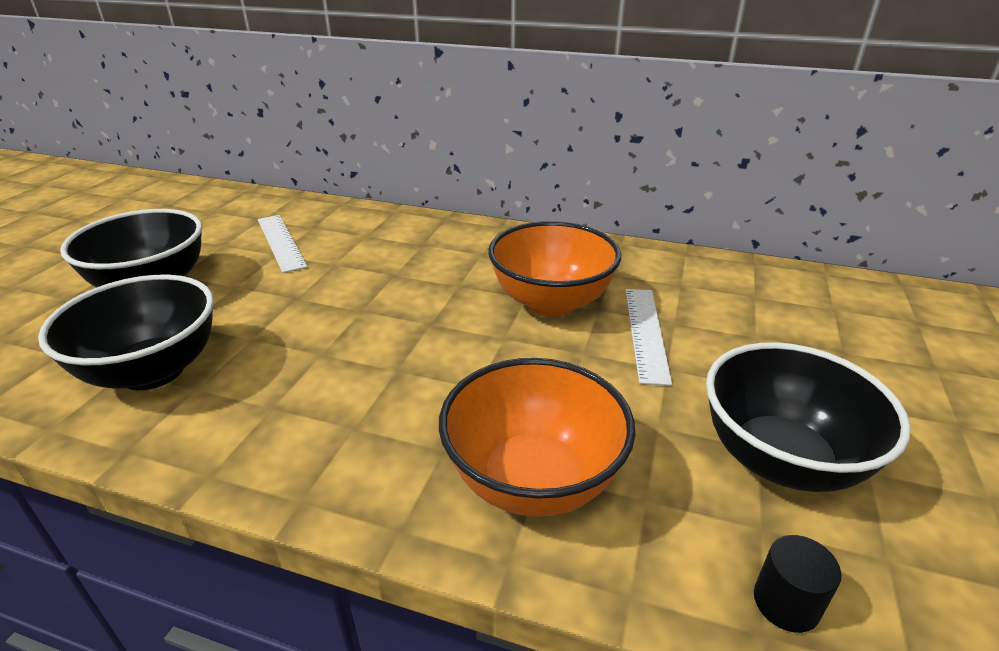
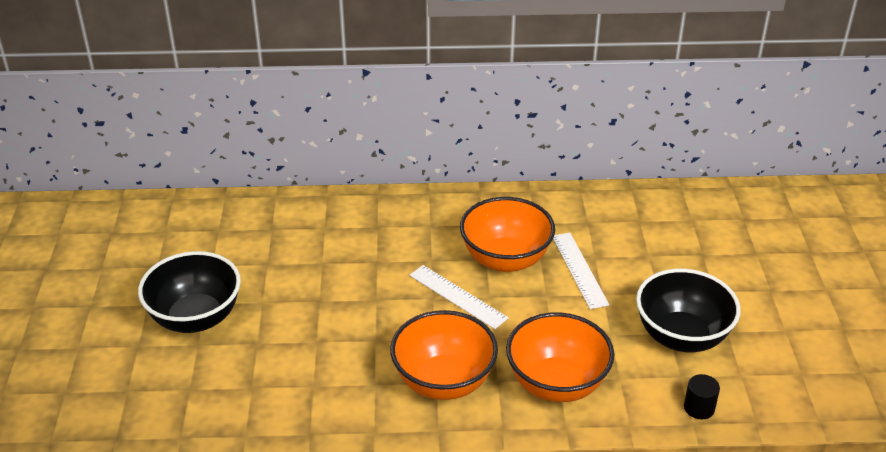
camera: 20 degrees left, 5 degrees up
black bowl [38,275,214,390] -> none
white ruler [258,215,308,273] -> white ruler moved to [409,265,509,329]
none -> orange bowl [390,310,498,400]

